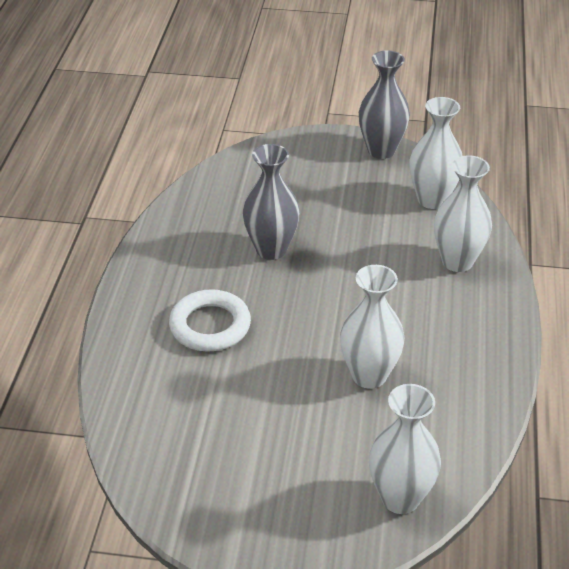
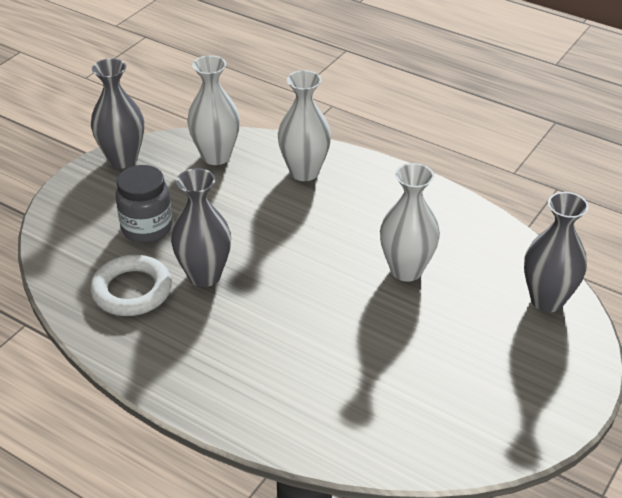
camera: 65 degrees left, 0 degrees up
white ring [169,289,251,352] -> white ring moved to [90,255,172,316]
white vase [369,384,441,514] -> grey vase [524,192,589,312]
none -> grey jar [116,165,172,243]

